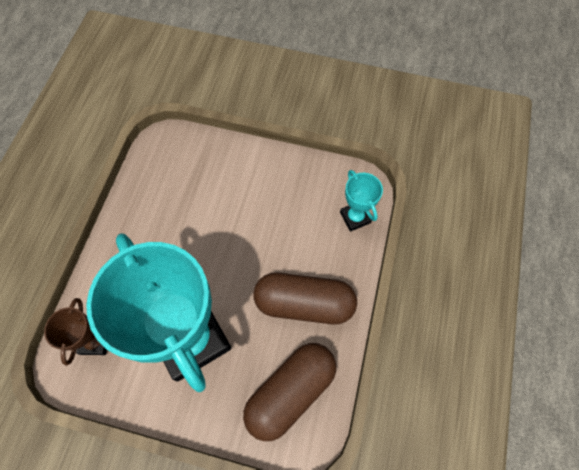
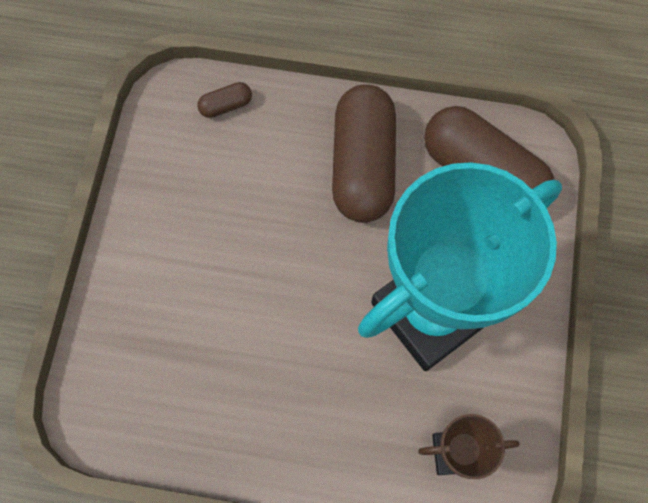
camera: 95 degrees left, 5 degrees up
turquoise trophy [340,170,383,232] -> brown capsule [197,82,252,118]

